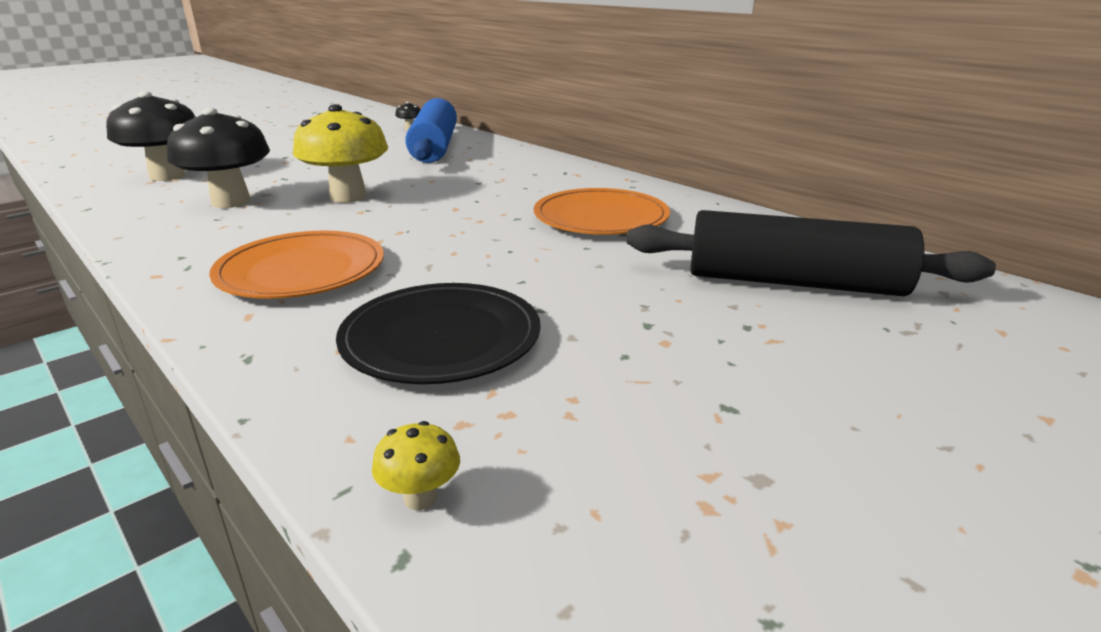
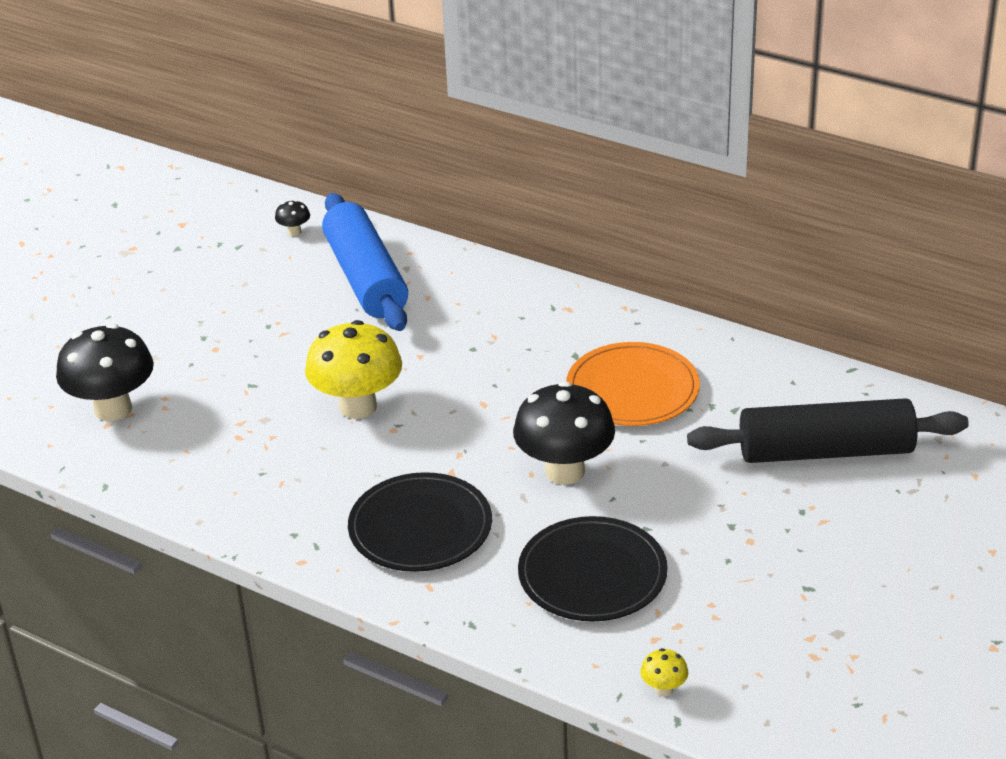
camera: 15 degrees left, 10 degrees up
black mushroom [167,108,270,208] -> black mushroom moved to [513,381,615,485]
orange plate [209,231,384,299] -> black plate [348,472,492,572]

